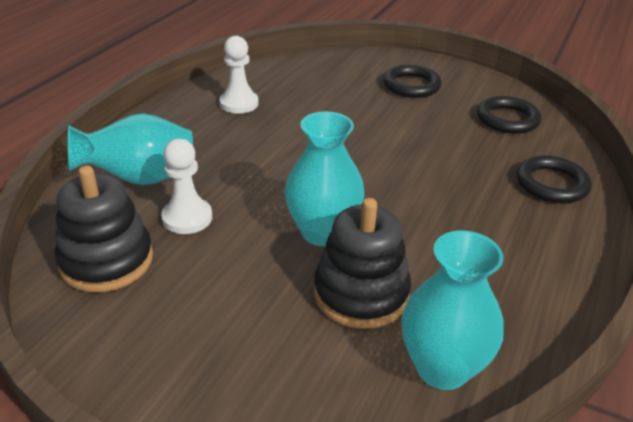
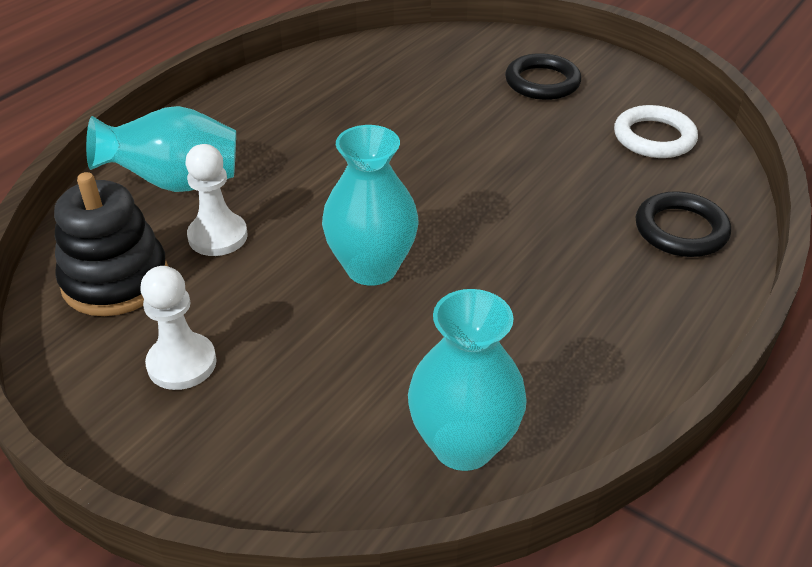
camera: 10 degrees right, 5 degrees up
white pawn [219,36,259,114] -> white pawn moved to [140,266,217,390]
black stacking toy [314,198,411,329] -> none
black ring [477,96,541,134] -> white ring [614,105,698,158]

